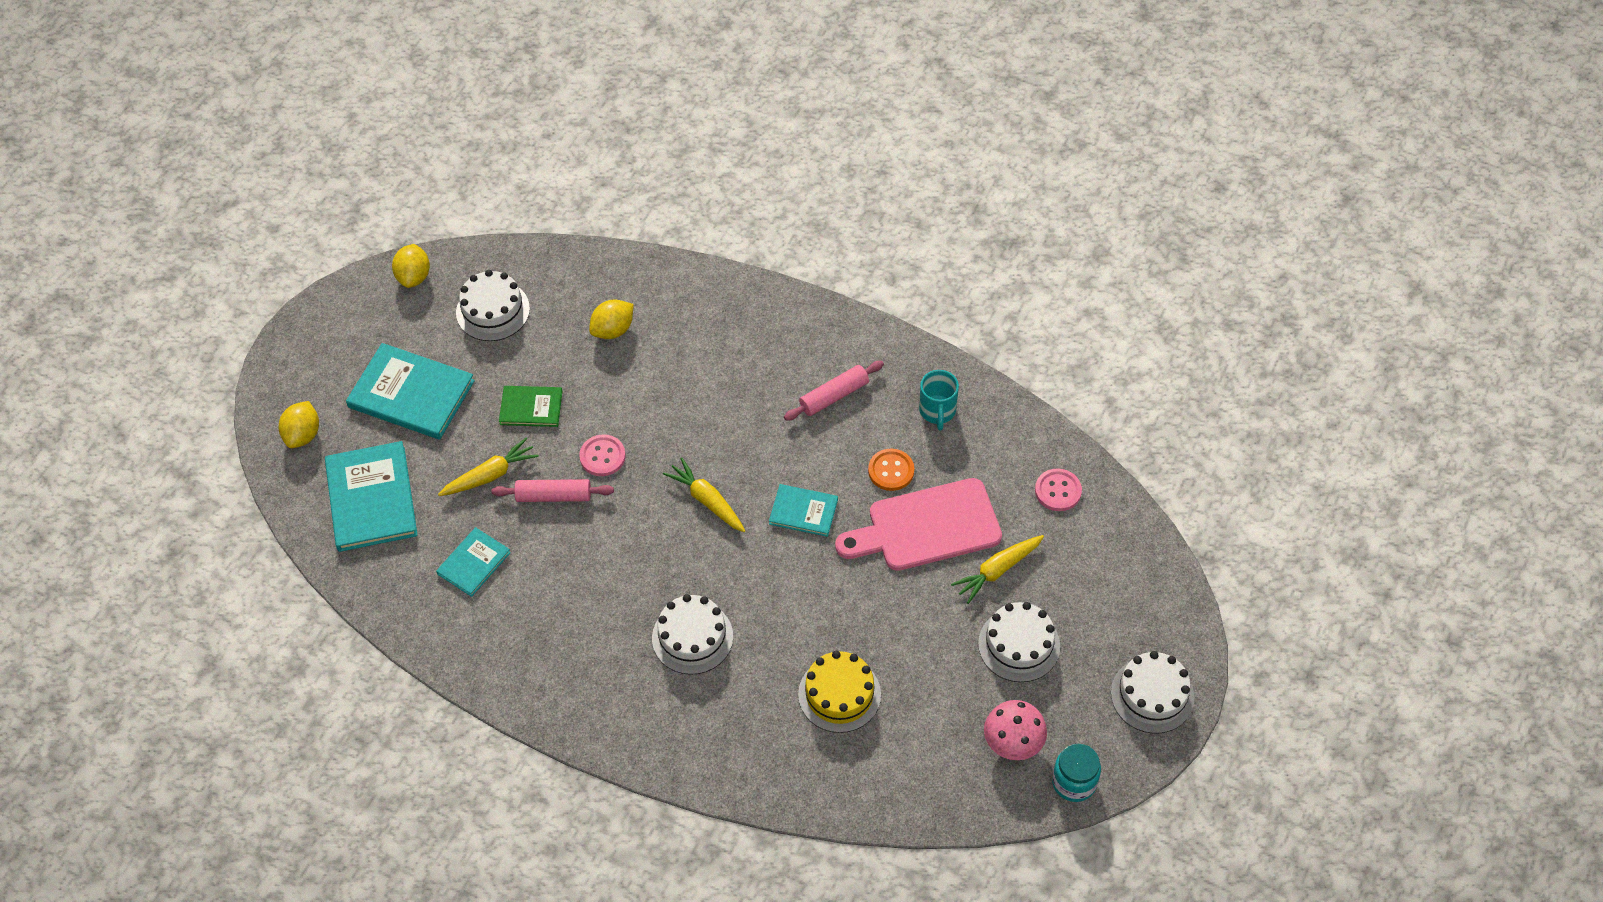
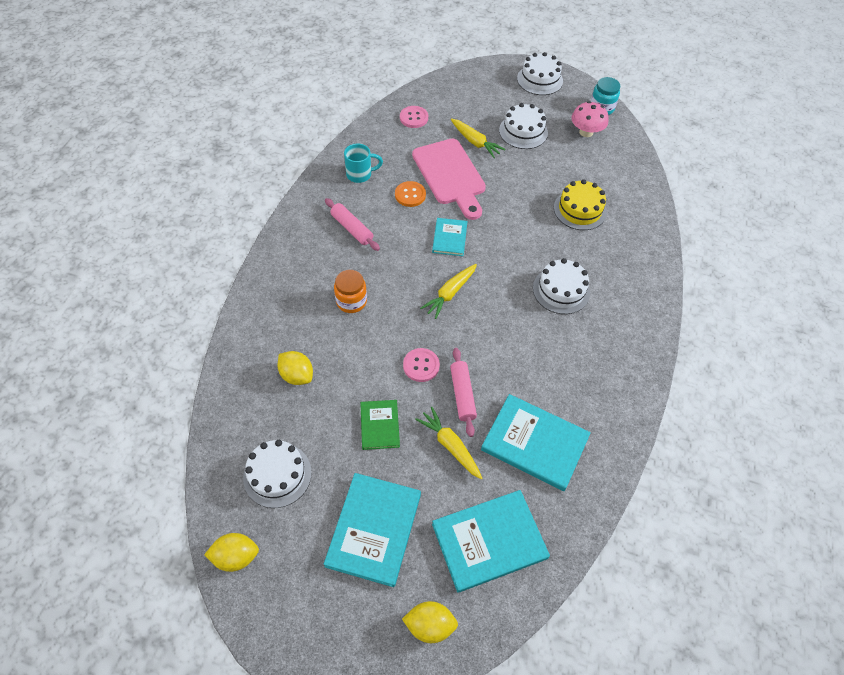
camera: 100 degrees left, 0 degrees up
turquoise book [436,527,511,597] -> turquoise book [481,394,591,491], size x1.78
none -> orange jar [334,270,367,313]

